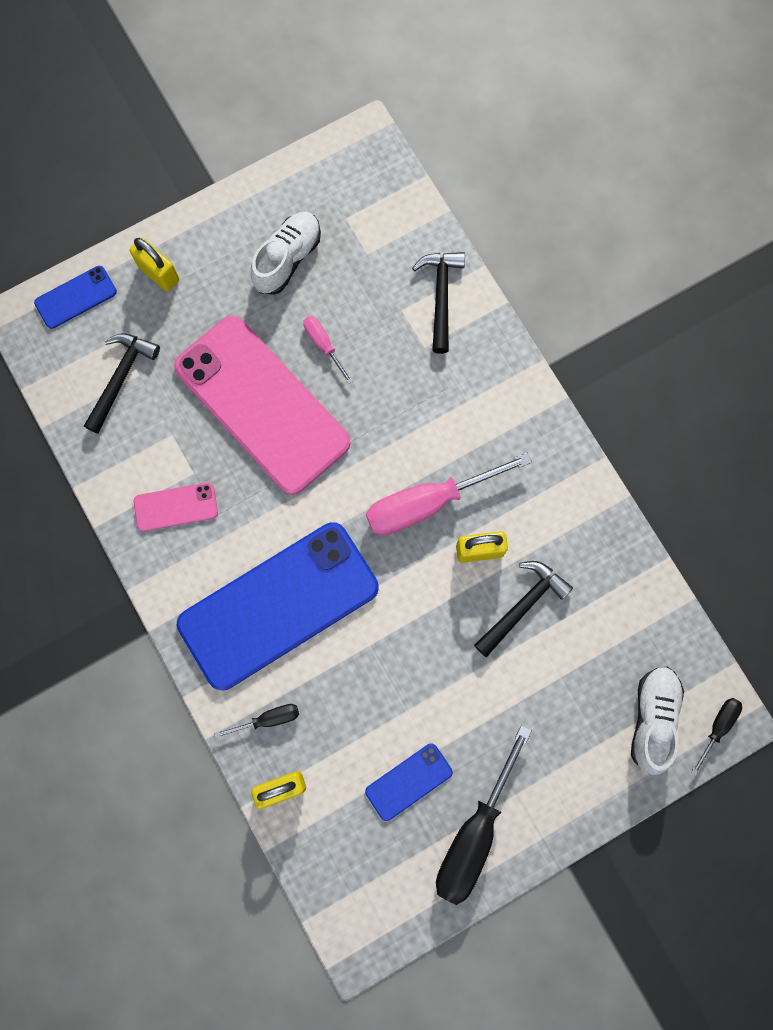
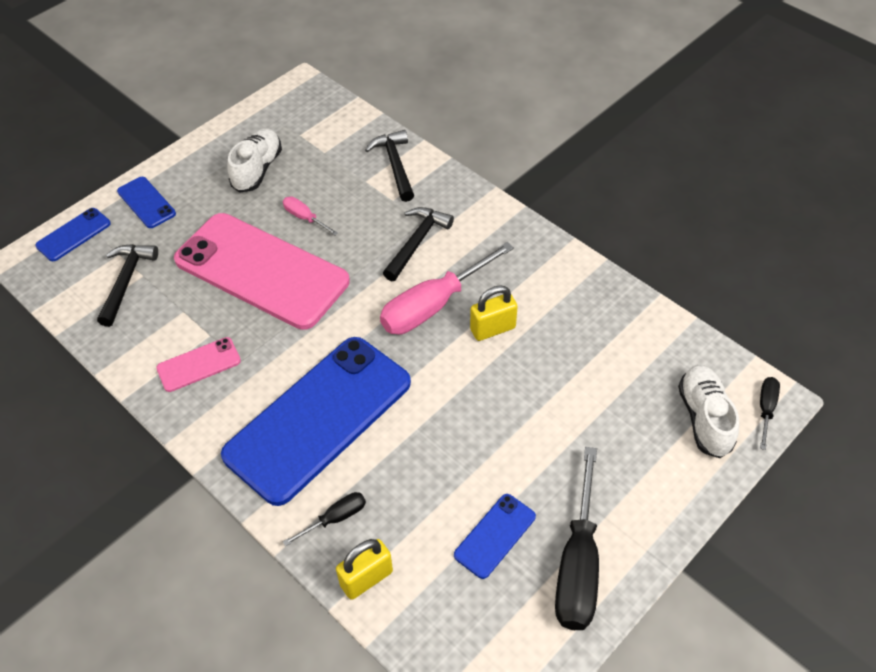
camera: 15 degrees left, 25 degrees down
yellow padlock [129,238,179,291] -> blue phone [117,177,176,228]
black hammer [474,561,573,657] -> black hammer moved to [383,207,454,281]

